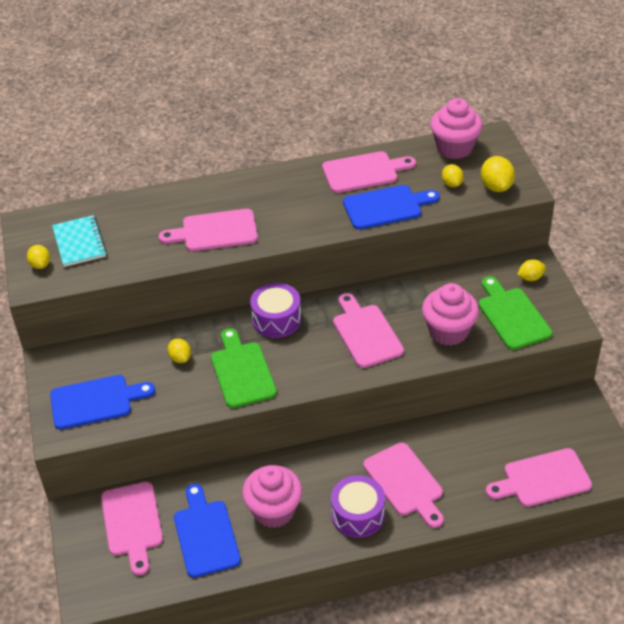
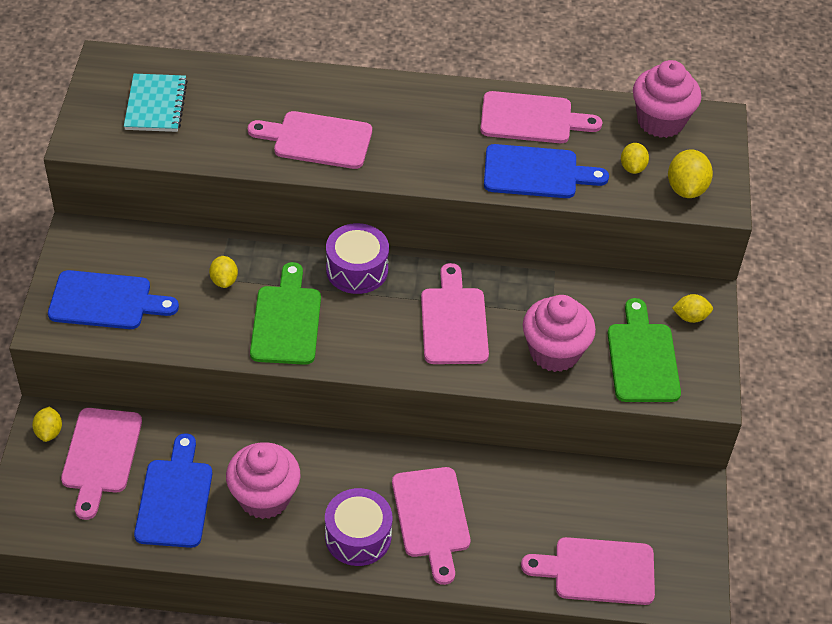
camera: 15 degrees right, 5 degrees up
yellow lemon [27,245,50,269] -> yellow lemon moved to [32,407,62,442]

